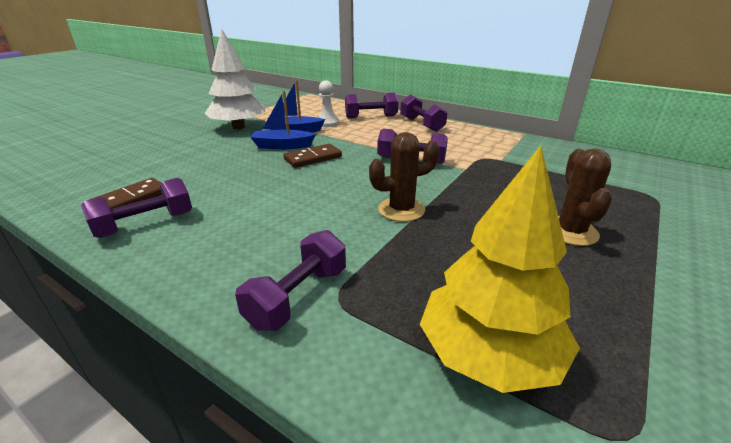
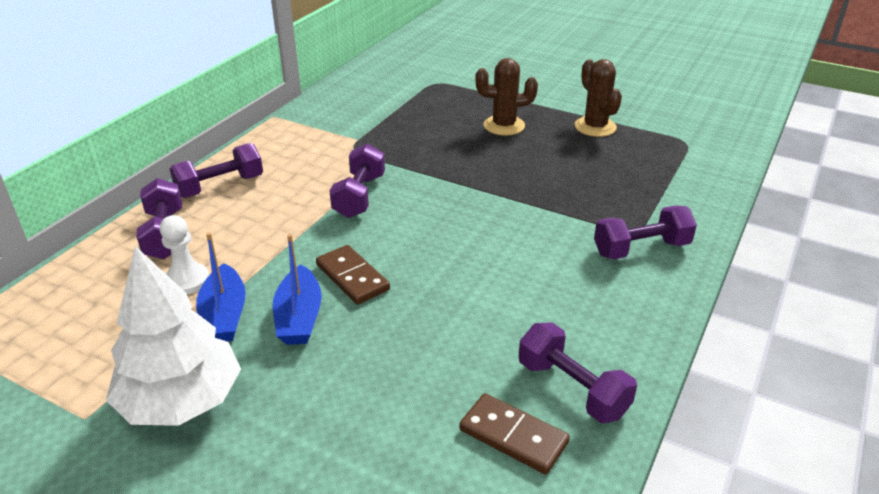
camera: 95 degrees left, 5 degrees up
purple dumbbell [235,230,346,331] -> purple dumbbell turned 45 degrees counterclockwise [594,205,697,259]
brown cactus [369,132,439,222] -> brown cactus moved to [574,59,622,137]
yellow tree [420,146,580,393] -> none

